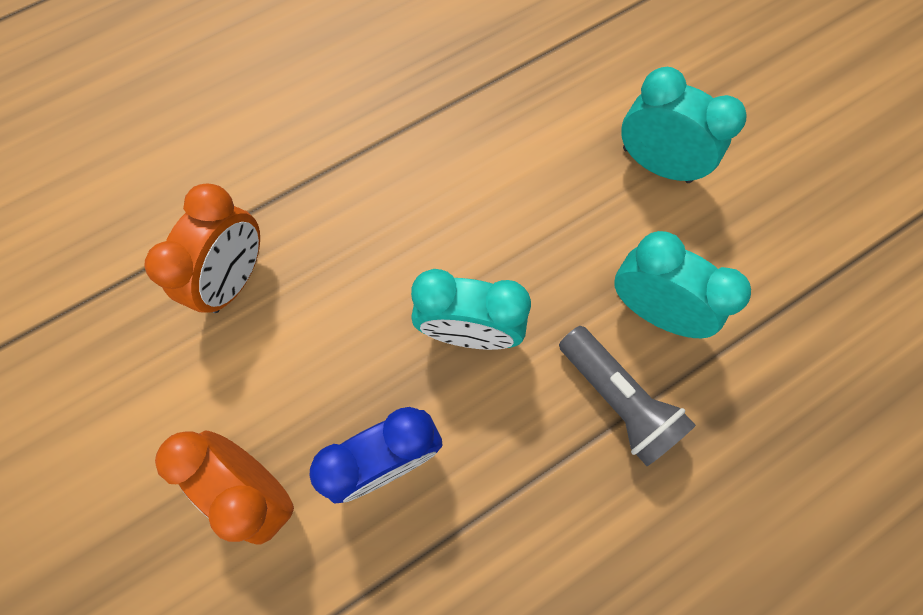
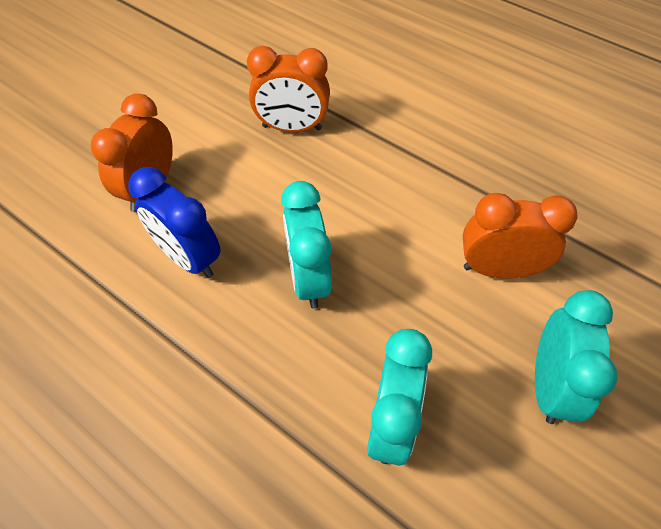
camera: 70 degrees right, 15 degrees down
grey flashlight [559,326,696,466] -> none
none -> orange clock [463,193,578,279]

